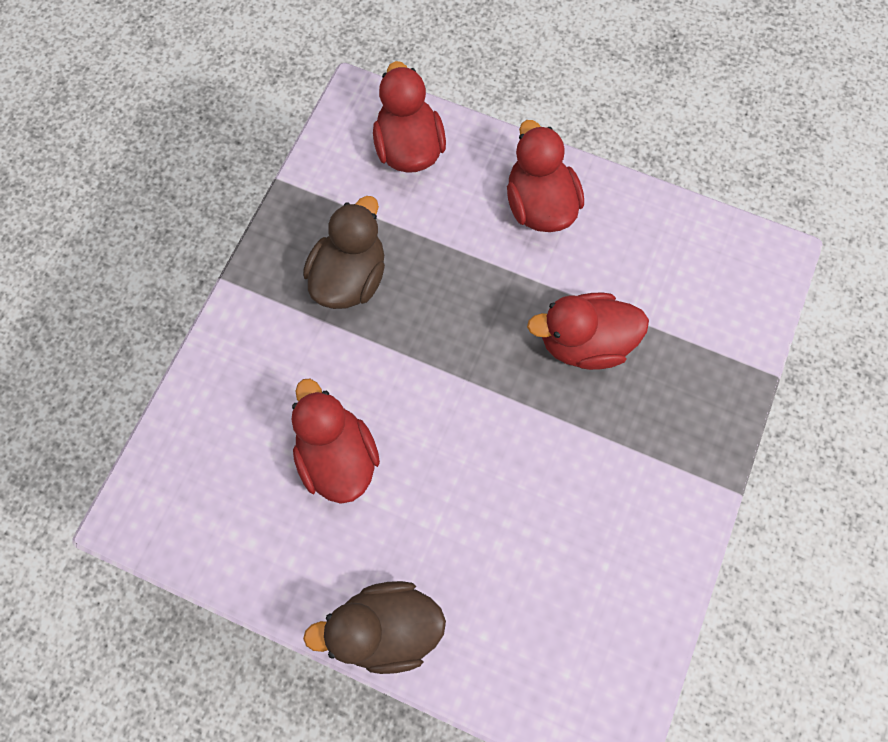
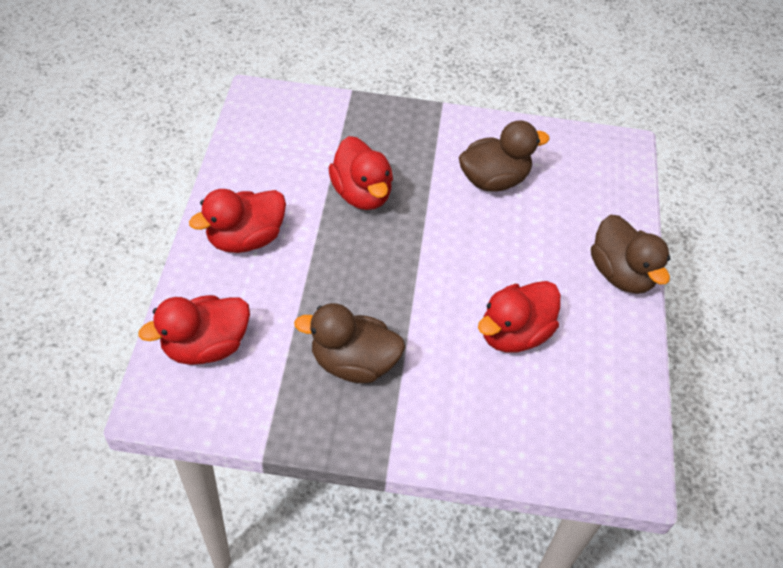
camera: 110 degrees left, 20 degrees down
none -> brown duck [459,120,550,192]

